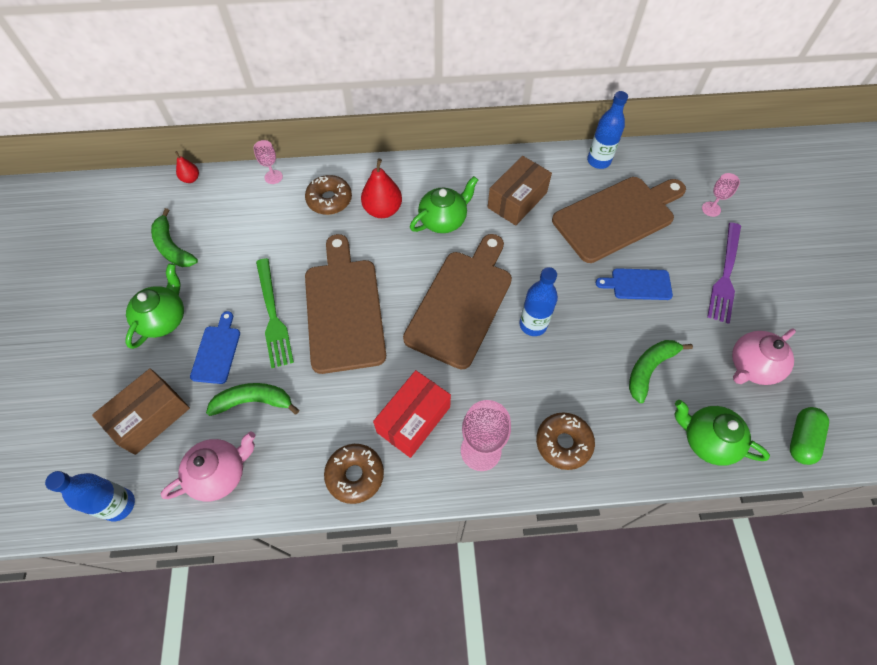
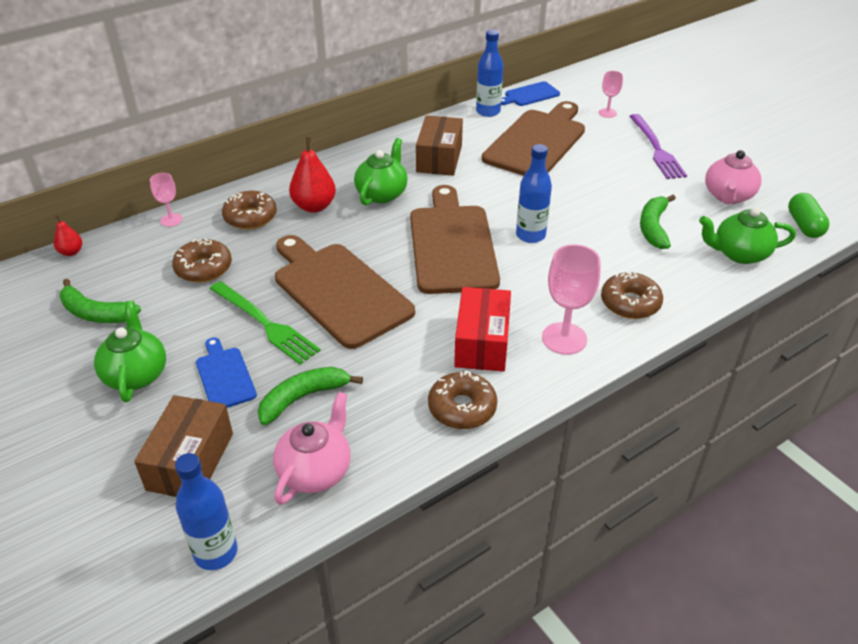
camera: 30 degrees left, 20 degrees down
blue cutting board [596,268,673,300] -> blue cutting board moved to [501,81,560,106]
none -> brown donut [172,239,232,283]

